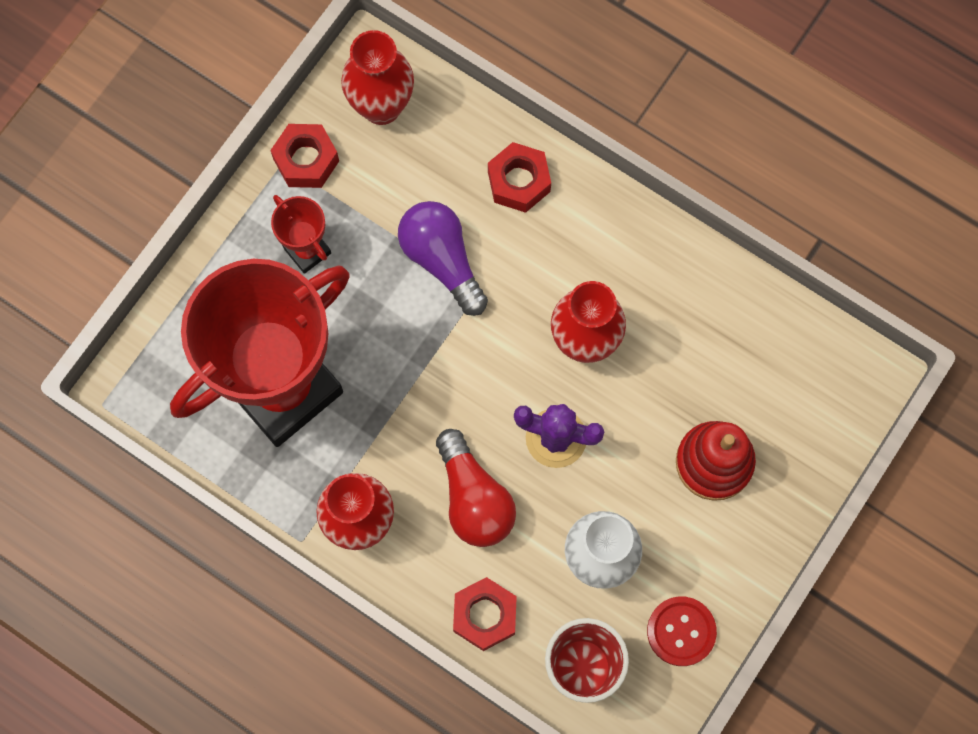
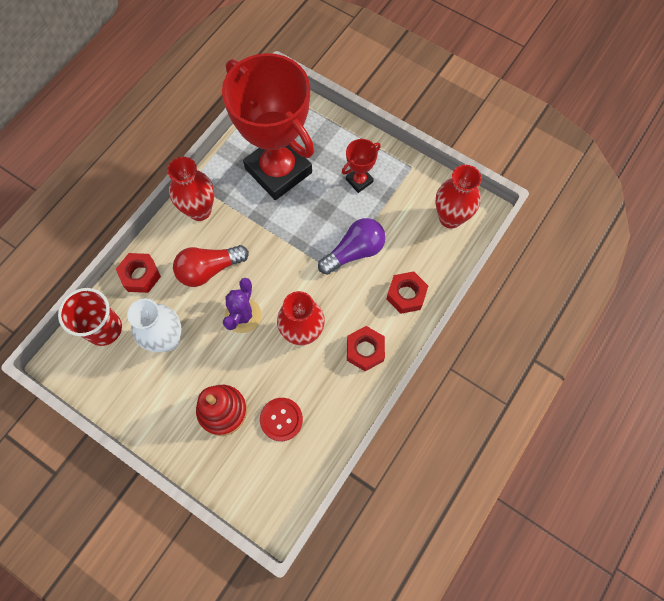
camera: 90 degrees right, 5 degrees down
red nut [270,124,339,188] -> red nut moved to [347,326,385,371]
red button [647,597,717,666] -> red button moved to [260,398,303,441]

